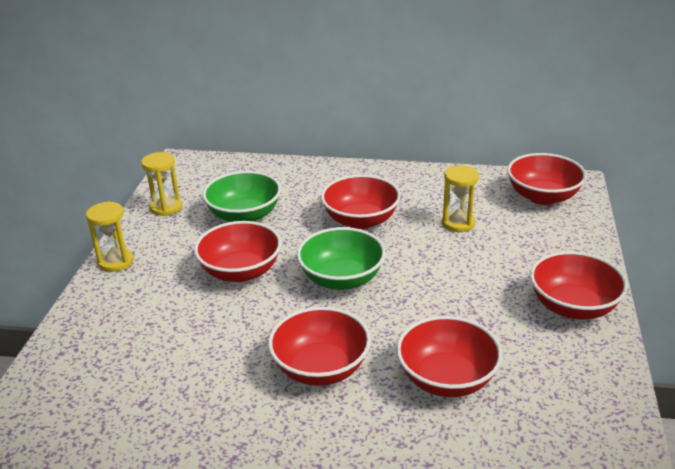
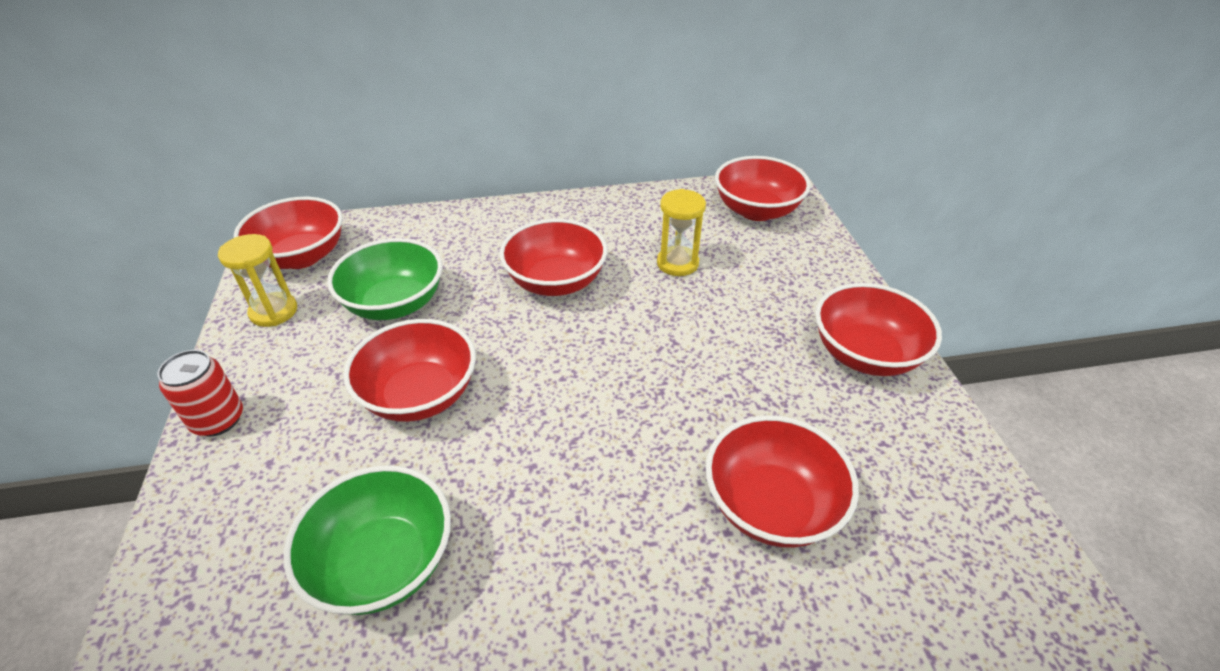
camera: 20 degrees left, 10 degrees up
yellow hourglass [86,201,133,272] -> red can [157,350,243,436]
red bowl [268,307,371,386] -> red bowl moved to [234,197,343,269]
green bowl [297,227,386,290] -> green bowl moved to [283,465,451,615]

